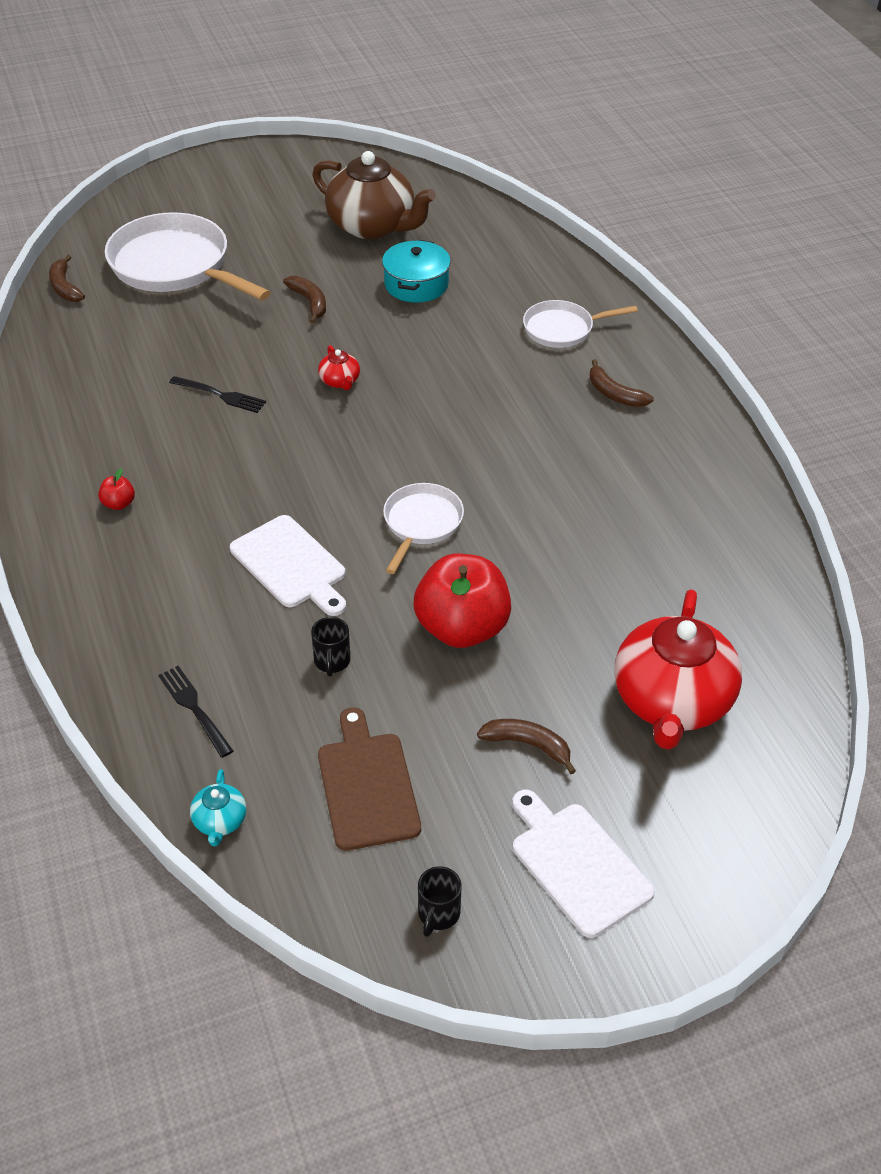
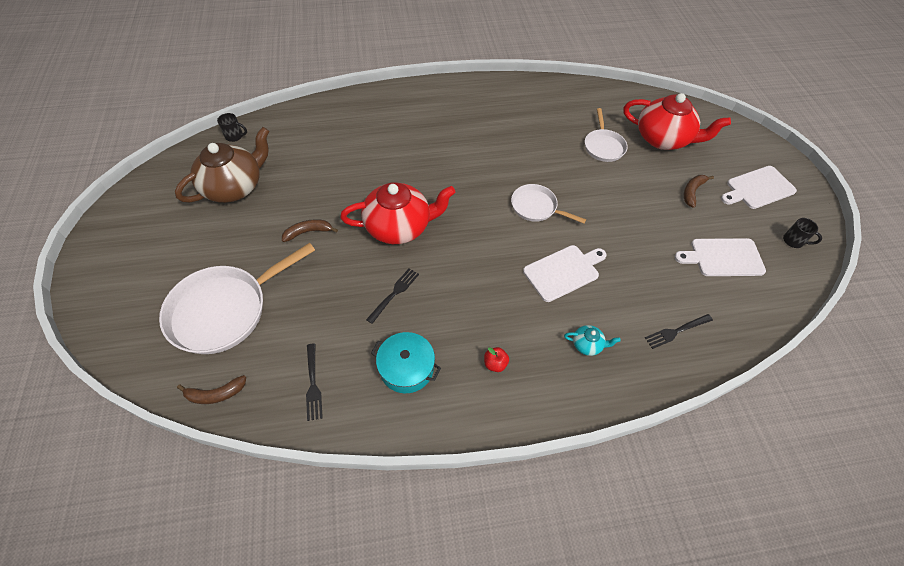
camera: 80 degrees left, 10 degrees up
turquoise teapot [190,769,246,846] -> turquoise teapot moved to [564,325,621,356]
black mug [311,617,351,677] -> black mug moved to [217,113,247,142]
red teapot [318,345,360,390] -> red teapot [340,182,455,244], size x2.40
brown cutting board [318,707,421,851] -> white cutting board [675,238,766,276]
turquoise pot [382,240,451,303] -> turquoise pot moved to [371,332,441,393]
red apple [414,554,511,648] -> none
white pan [523,300,638,348] -> white pan moved to [585,108,628,162]
brown banana [590,359,654,407] -> none
none -> black fork [306,344,323,421]

